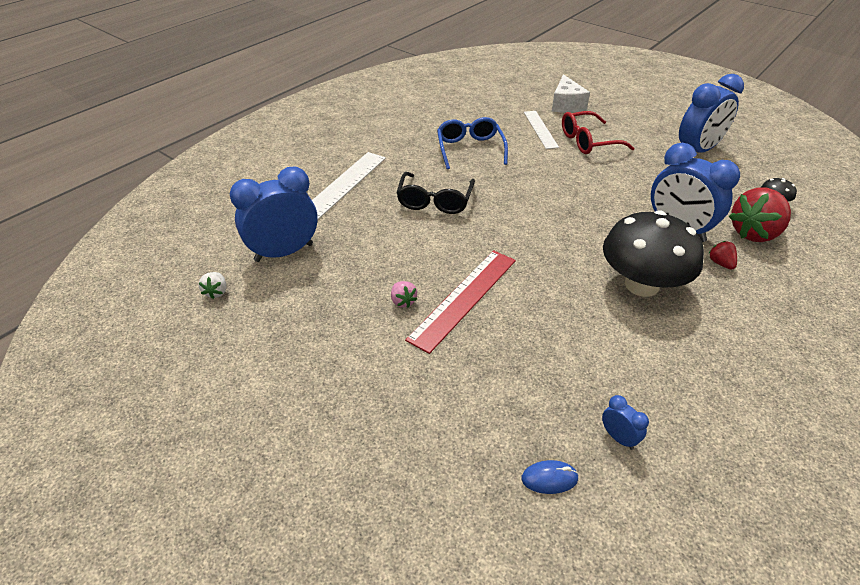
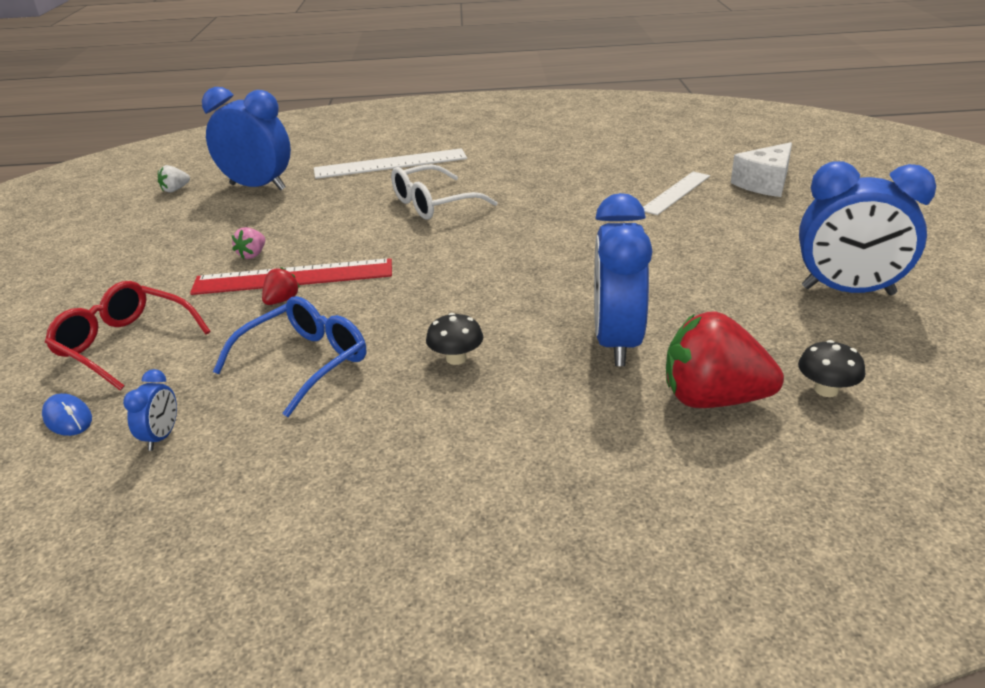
camera: 50 degrees right, 10 degrees down
black glasses [396,172,475,214] -> white glasses [391,164,497,219]
blue glasses [437,117,508,169] -> blue glasses moved to [213,296,366,417]
red glasses [562,111,635,154] -> red glasses moved to [45,281,211,391]
black mushroom [603,210,704,297] -> black mushroom [426,313,483,365], size x0.41
red strawberry [708,241,737,270] -> red strawberry moved to [262,267,300,305]

